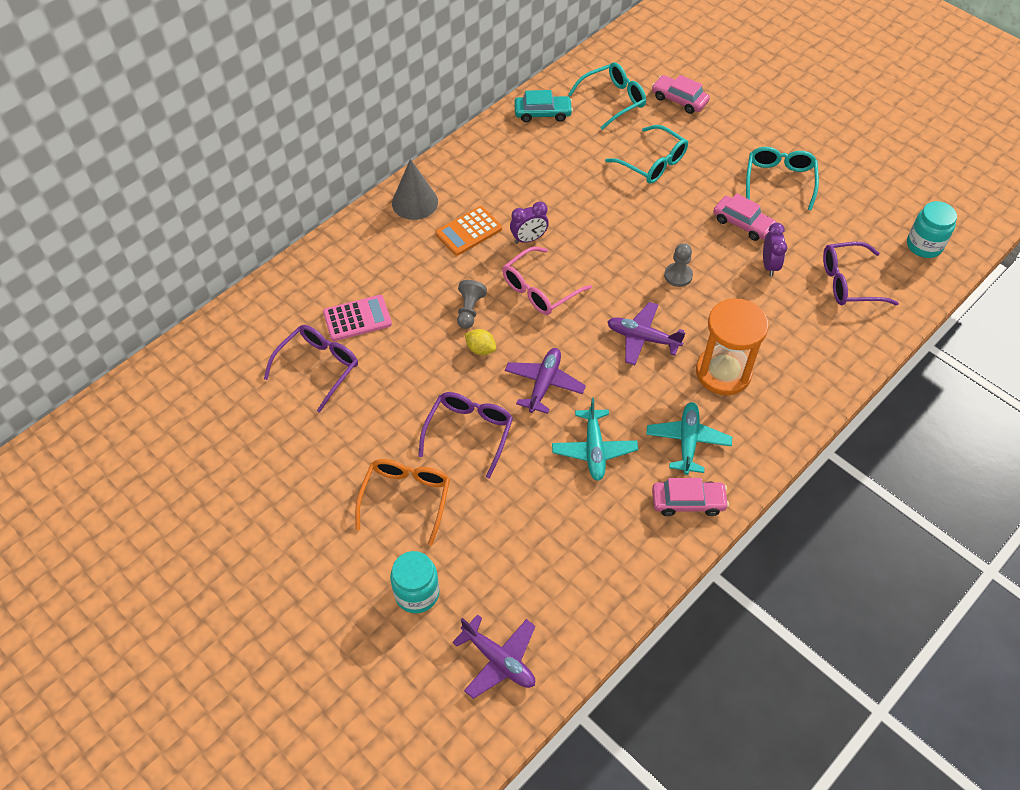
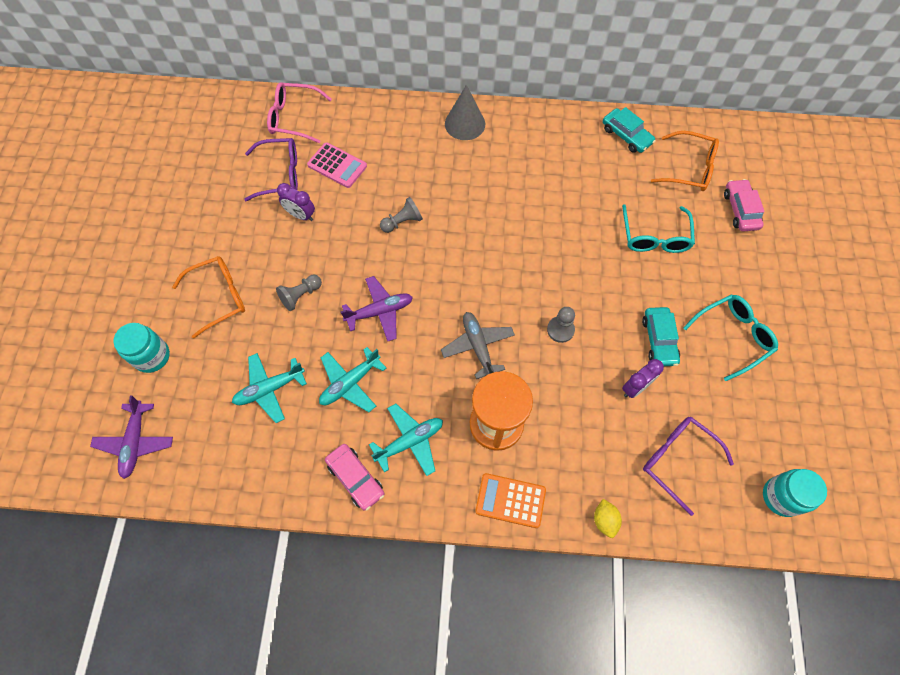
camera: 50 degrees right, 10 degrees up
purple glasses [419,392,513,479] -> grey pawn [276,275,322,311]
orange calculator [435,206,502,256] -> orange calculator moved to [475,473,546,528]
yellow lemon [465,329,496,355] -> yellow lemon moved to [594,499,622,538]
pink glasses [502,247,592,315] -> pink glasses moved to [267,82,332,143]
purple clock [510,202,549,244] -> purple clock moved to [277,183,315,221]
turquoise glasses [568,62,646,130] -> orange glasses [651,131,719,191]
purple plane [607,302,686,365] -> grey plane [441,312,515,379]
pink car [713,193,777,241] -> turquoise car [642,307,680,366]
none -> turquoise plane [232,353,307,423]

